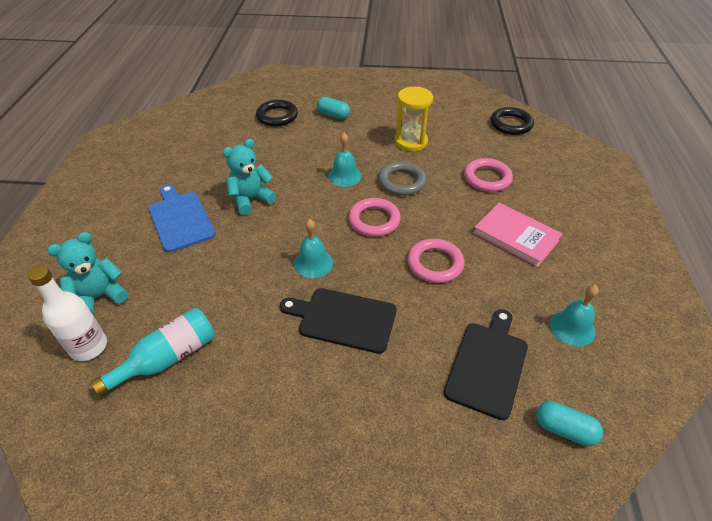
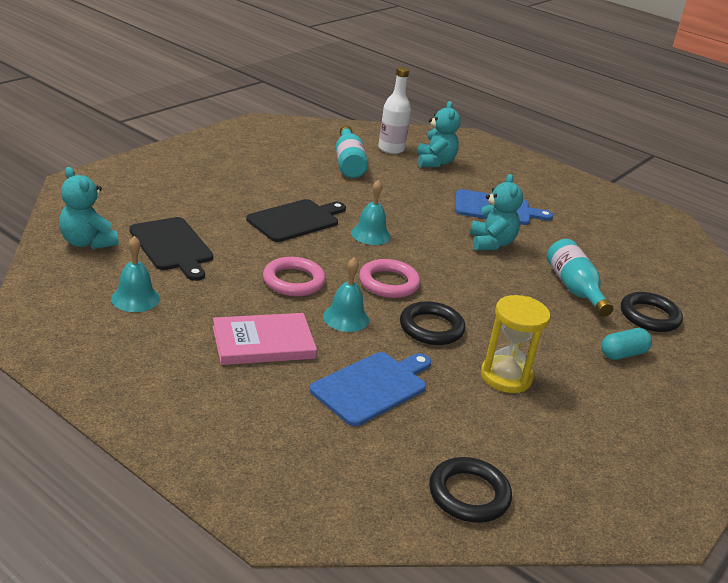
camera: 120 degrees right, 15 degrees down
turquoise bell [328,133,362,187] -> turquoise bell moved to [323,258,369,332]
grey ring [378,162,427,196] -> black ring [400,301,465,345]
pink ring [464,158,513,192] -> blue cutting board [309,352,431,426]
turquoise capsule [536,401,603,446] -> turquoise teddy bear [59,167,119,249]
none -> turquoise bottle [547,239,613,317]

